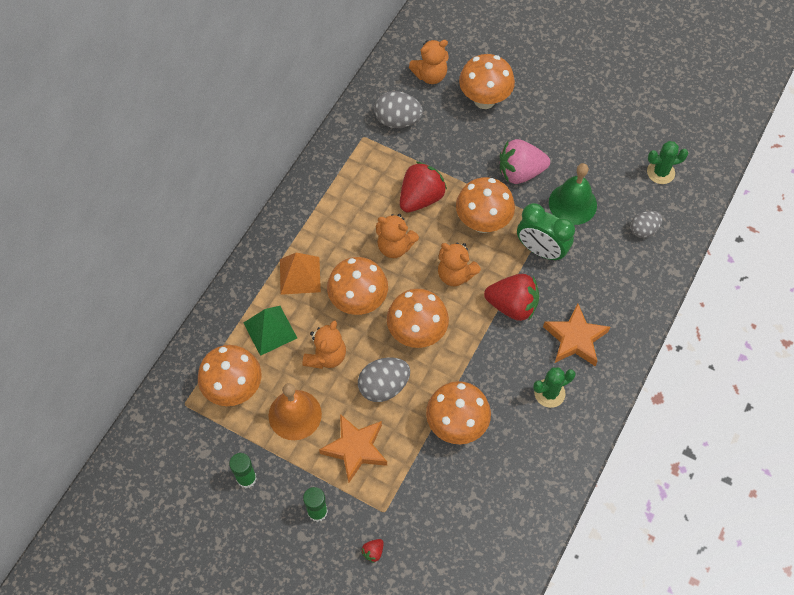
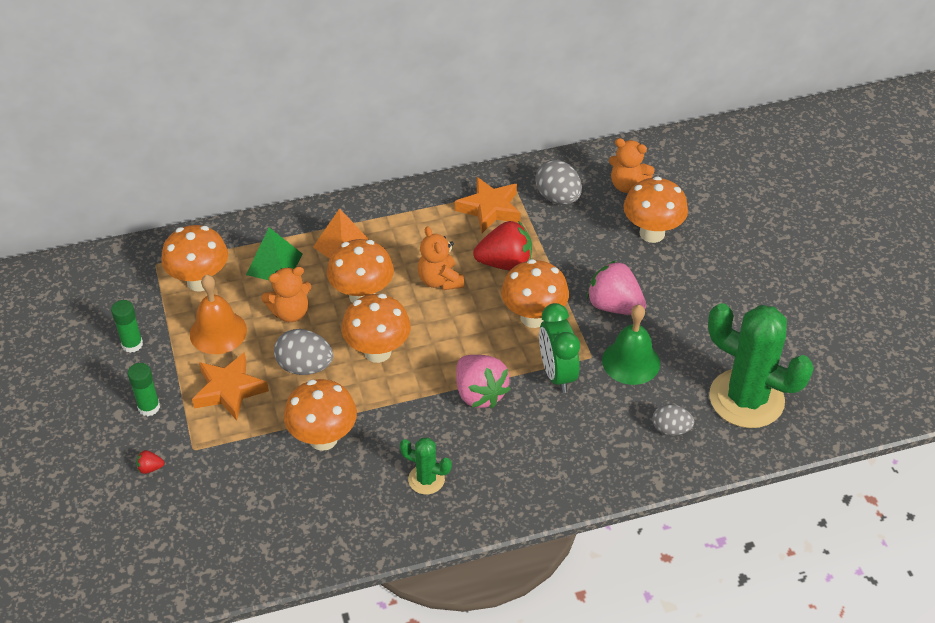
camera: 45 degrees right, 15 degrees down
orange teddy bear [438,242,481,286] -> none
red strawberry [484,274,539,321] -> pink strawberry [456,355,510,408]
orange star [543,304,610,366] -> orange star moved to [455,177,521,233]
green cactus [647,141,688,184] -> green cactus [708,303,814,428], size x2.14

